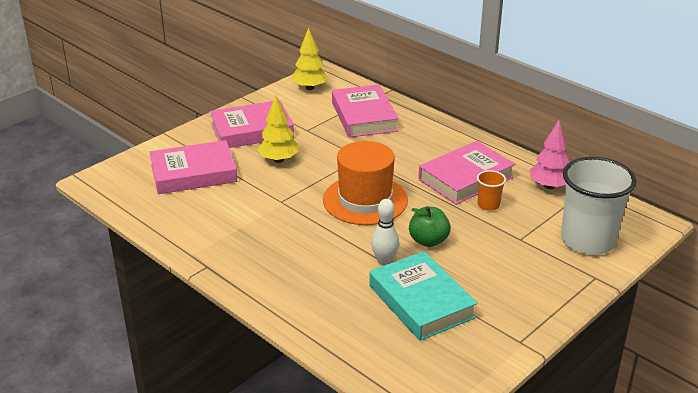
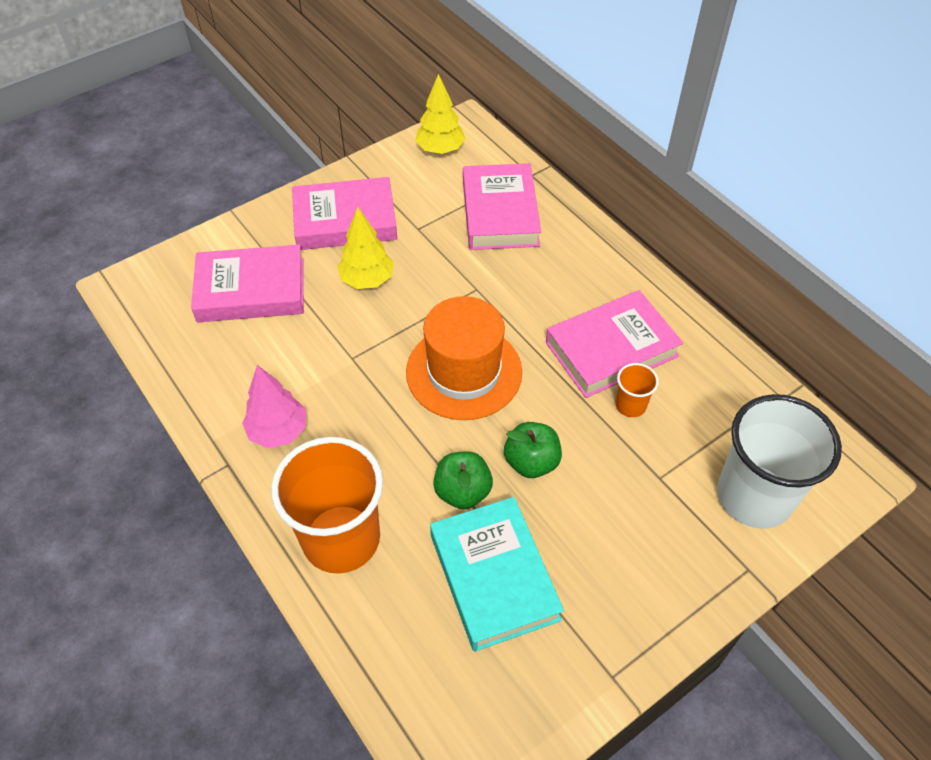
camera: 10 degrees right, 20 degrees up
white bowling pin [371,199,399,266] -> green apple [433,451,493,509]
pink tree [530,120,570,189] -> pink tree moved to [242,365,306,448]
none -> orange cup [271,437,383,574]

